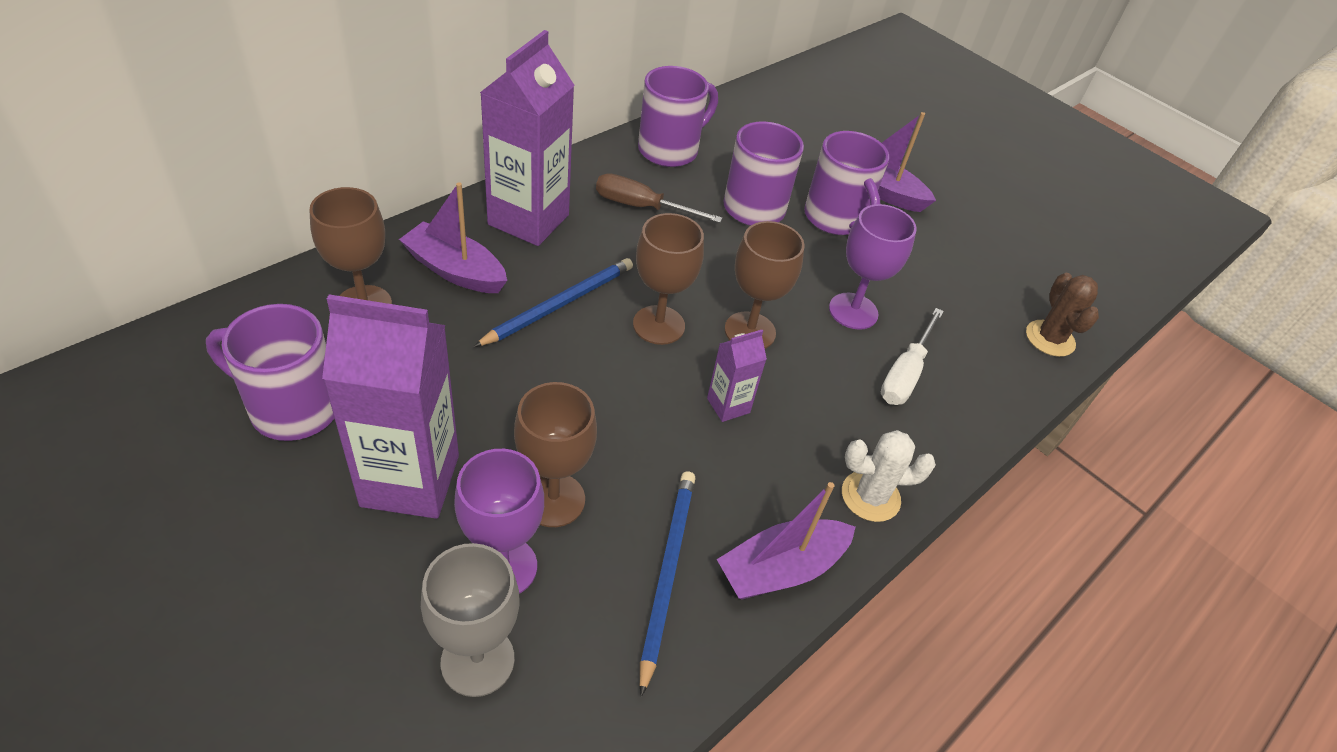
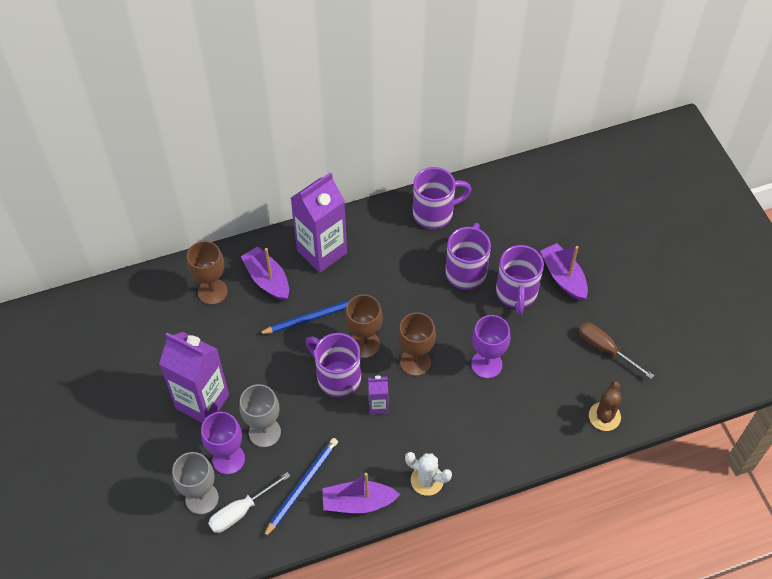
camera: 30 degrees right, 10 degrees up
purple mug [206,304,334,441] -> purple mug moved to [306,333,361,397]
brown goblet [514,382,597,527] -> grey goblet [239,384,281,447]
brown screwdriver [596,173,723,223] -> brown screwdriver moved to [579,322,654,379]
white screwdriver [881,308,944,405] -> white screwdriver moved to [208,472,290,533]

